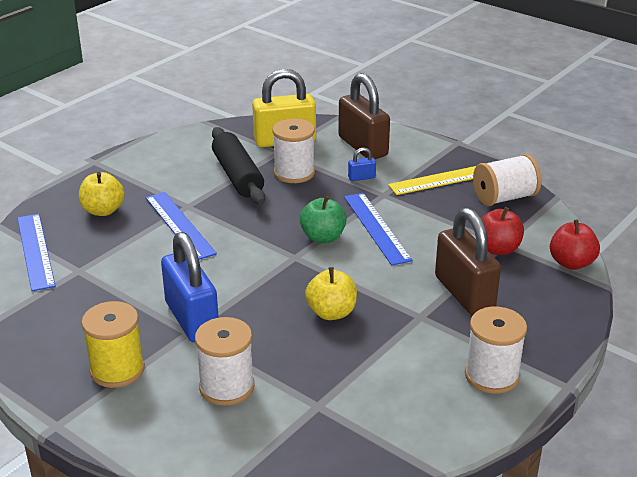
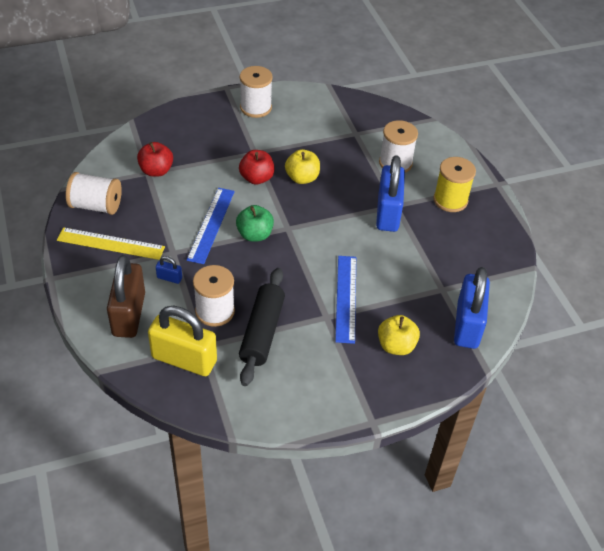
camera: 150 degrees left, 15 degrees up
blue ruler [17,214,56,291] -> blue padlock [454,267,490,349]
brown padlock [435,208,501,315] -> none
red apple [550,220,600,270] -> red apple moved to [239,150,274,185]

